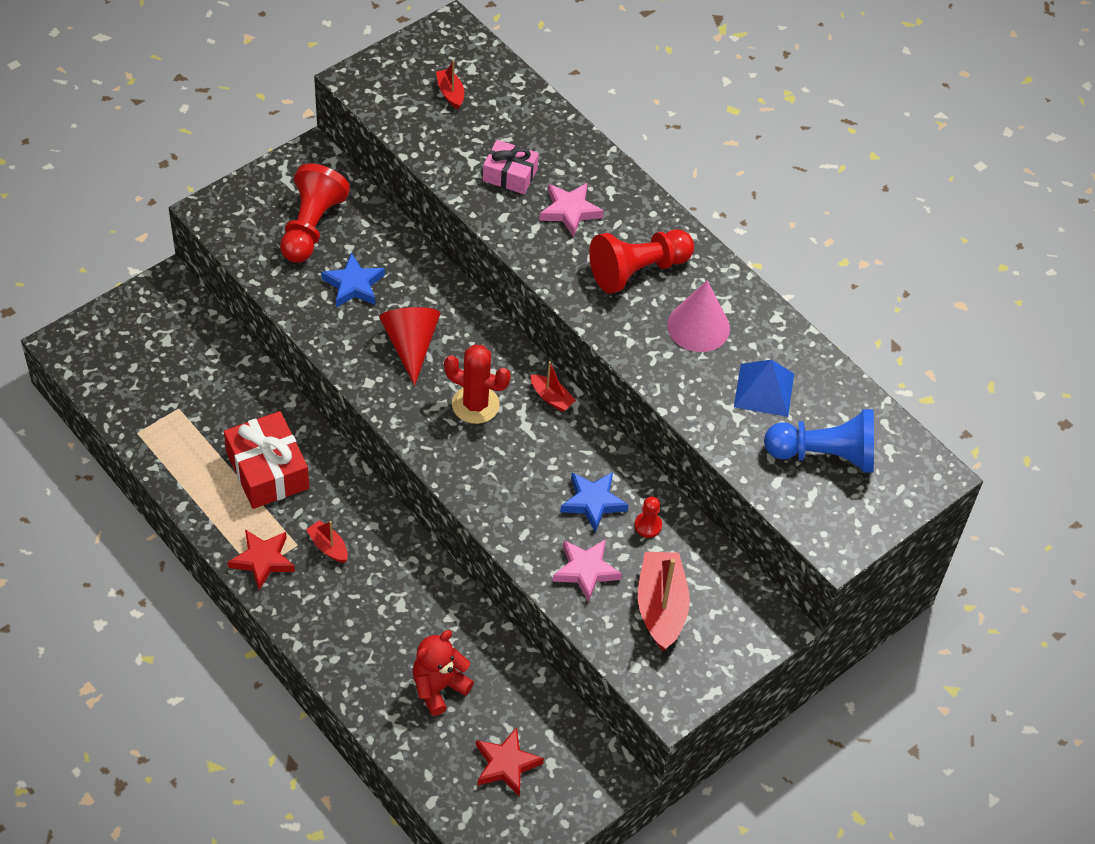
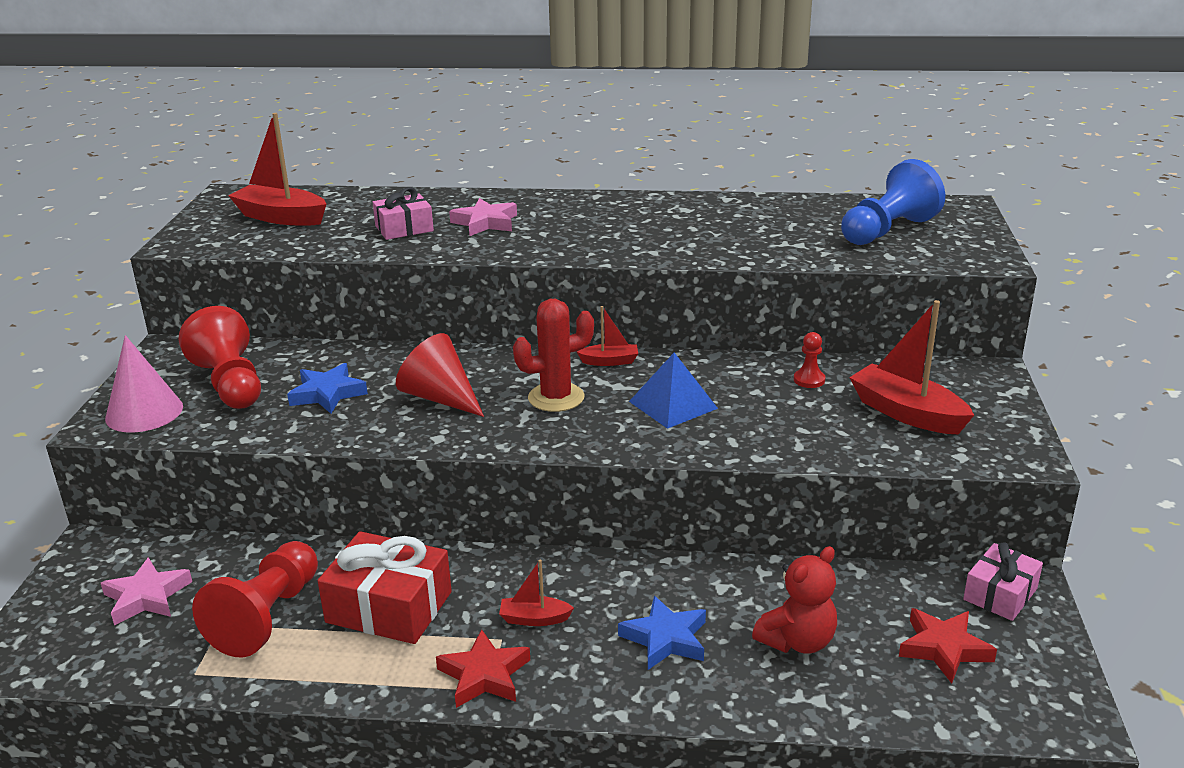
camera: 40 degrees left, 25 degrees down
red teddy bear [413,630,474,716] -> red teddy bear turned 135 degrees counterclockwise [752,546,837,654]
red boat [436,60,464,109] -> red boat [228,113,326,226], size x1.92
pink star [552,539,622,602] -> pink star moved to [101,557,192,625]
blue star [560,472,628,532] -> blue star moved to [618,596,706,670]
red pawn [589,229,694,294] -> red pawn moved to [192,541,318,657]
pink cone [667,281,730,352] -> pink cone moved to [105,335,183,433]
blue pyramid [734,359,794,417] -> blue pyramid moved to [629,353,718,429]
none -> pink gift [963,543,1043,621]

